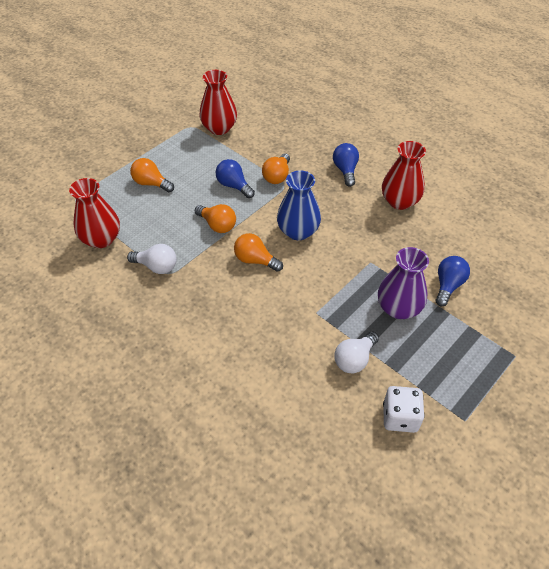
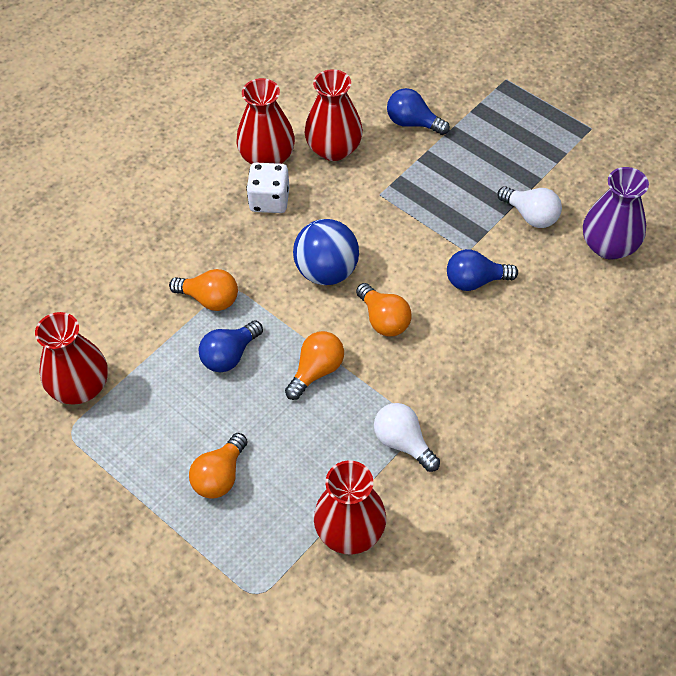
camera: 90 degrees left, 5 degrees up
white light bulb [127,244,177,274] -> white light bulb turned 60 degrees counterclockwise [374,403,440,472]
orange light bulb [234,233,283,272] -> orange light bulb turned 60 degrees counterclockwise [356,283,411,336]
blue vase [277,170,321,240] -> blue ball [293,219,359,285]
blue light bulb [333,143,359,187] -> blue light bulb moved to [447,249,518,291]
purple vase [378,247,429,319] -> purple vase moved to [583,167,649,259]
white dice [383,386,425,433] -> white dice moved to [246,163,289,213]
none -> red vase [305,69,363,161]

